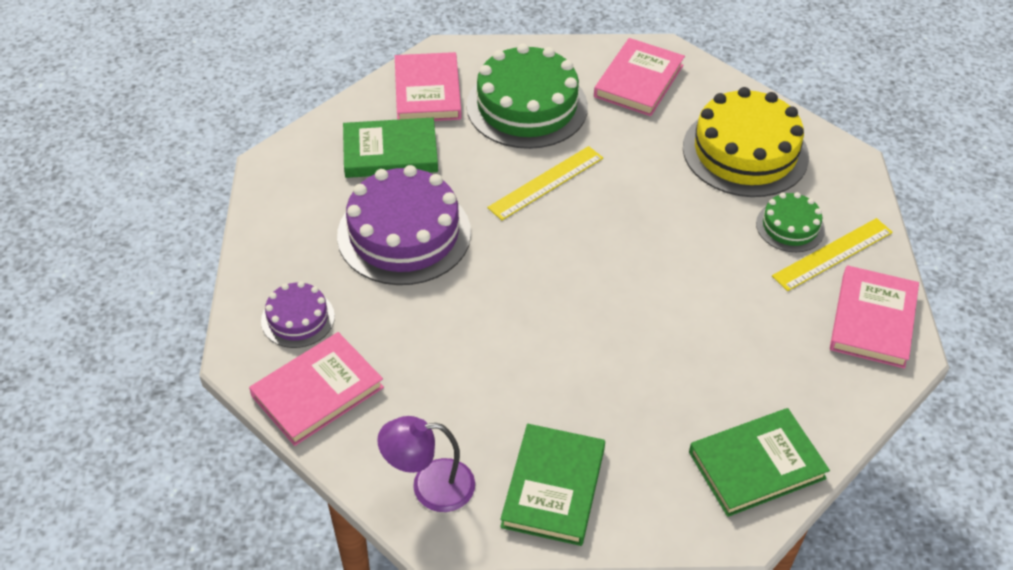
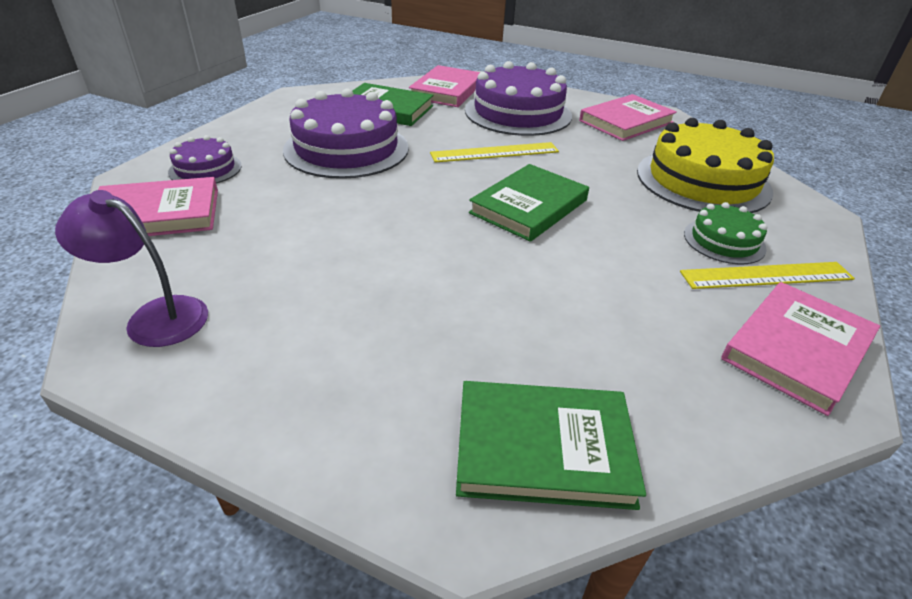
camera: 25 degrees right, 10 degrees down
green cake [466,43,588,149] -> purple cake [465,61,572,136]
green book [500,424,605,546] -> green book moved to [469,164,589,242]

